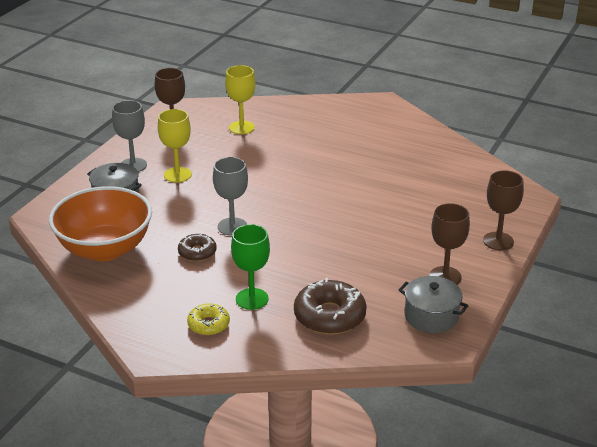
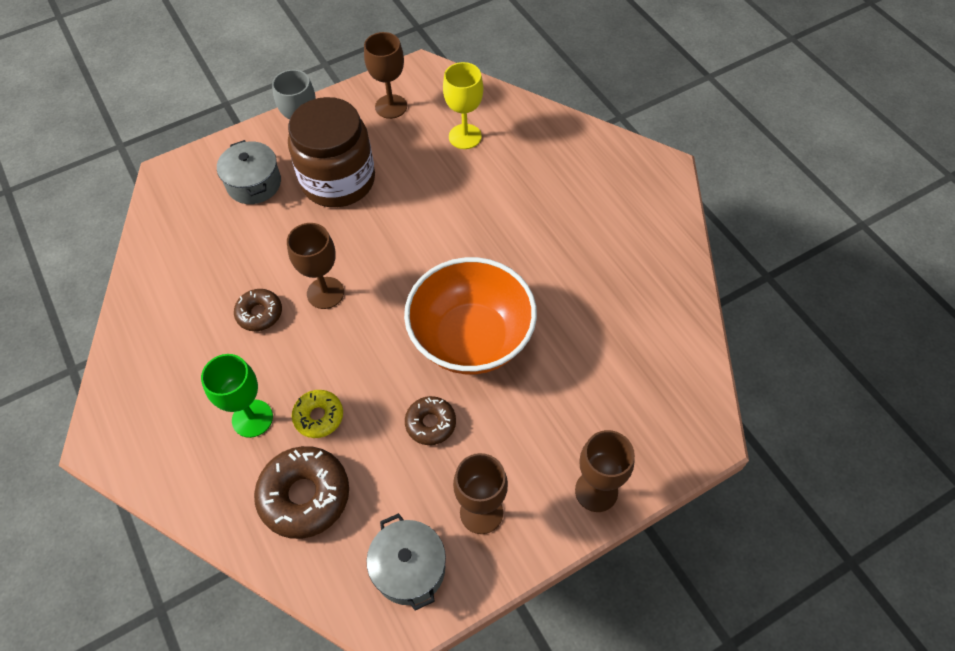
camera: 35 degrees right, 25 degrees up
orange bowl [49,186,152,261] -> orange bowl moved to [404,257,537,374]
yellow goblet [158,109,192,183] -> brown jar [288,97,375,207]
yellow donut [187,303,230,335] -> yellow donut moved to [292,390,343,438]
grey goblet [213,157,248,235] -> brown goblet [287,223,344,309]
none -> brown donut [405,396,456,445]

